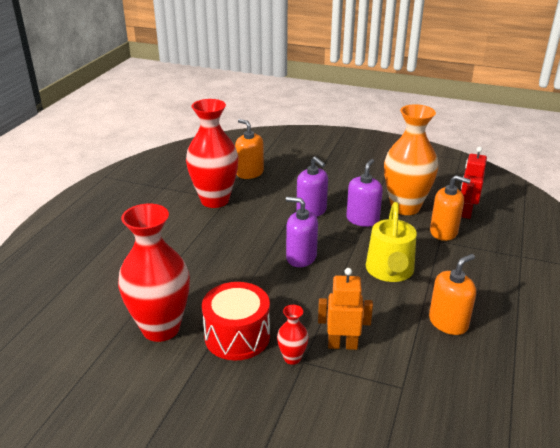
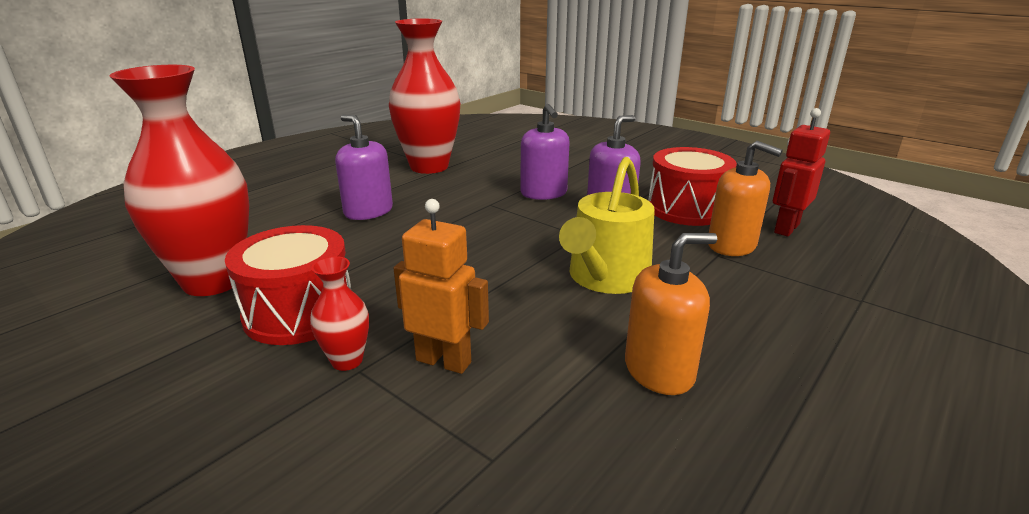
camera: 20 degrees right, 5 degrees down
orange soap dispenser [235,119,264,179] -> none
purple soap dispenser [286,197,318,267] -> purple soap dispenser moved to [335,115,393,220]
orange vase [384,104,438,215] -> red drum [648,147,737,226]

